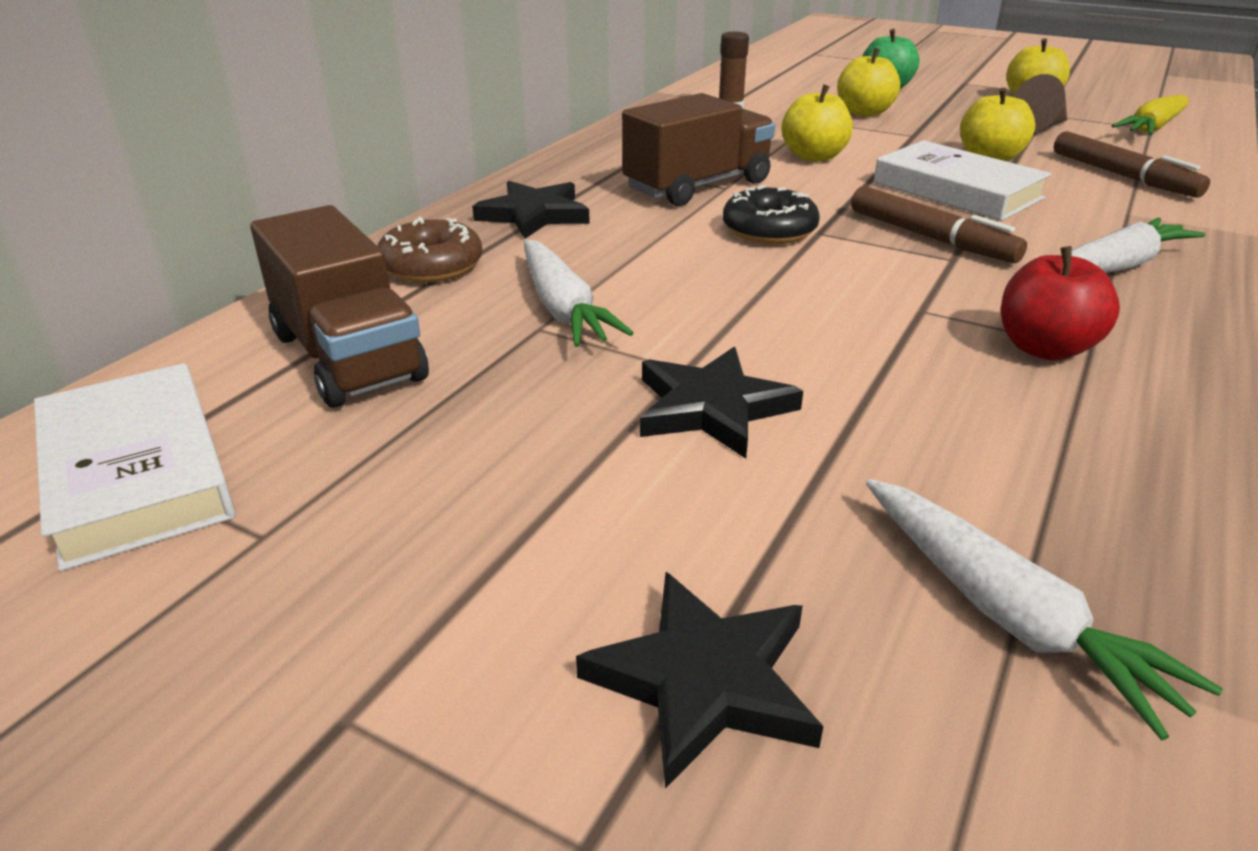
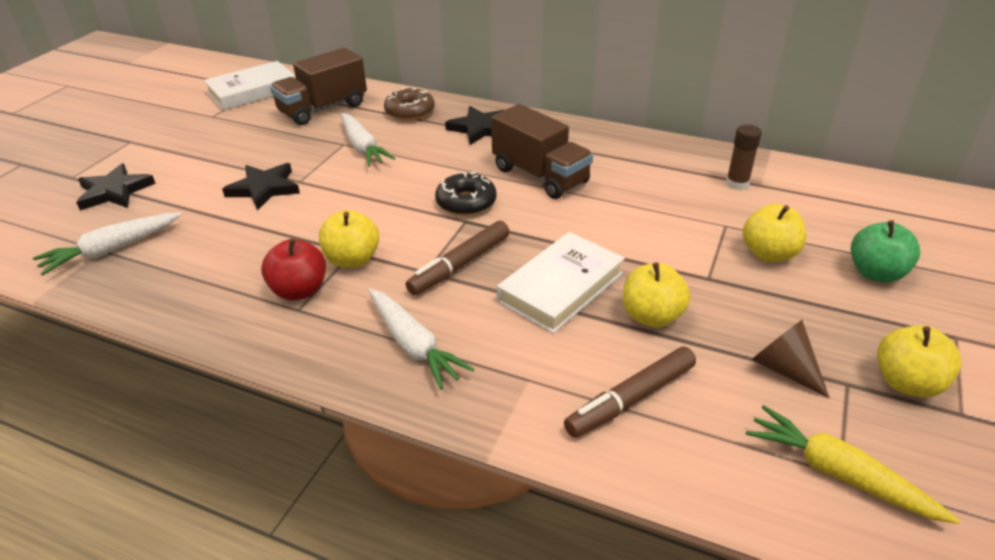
camera: 85 degrees right, 5 degrees up
white carrot [524,240,634,347] -> white carrot turned 90 degrees counterclockwise [341,113,395,167]
yellow apple [781,85,853,162] -> yellow apple moved to [319,210,379,268]

